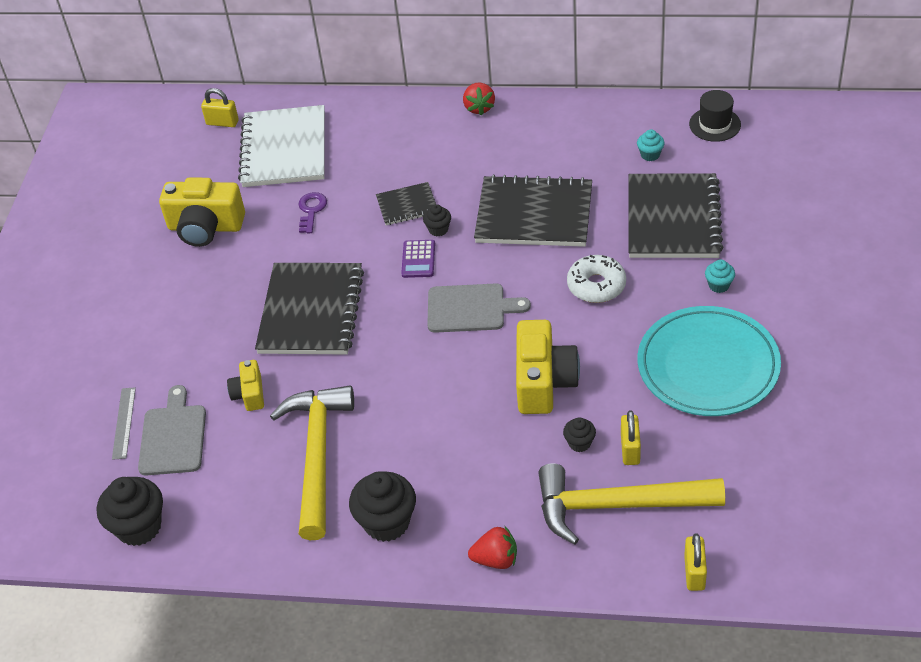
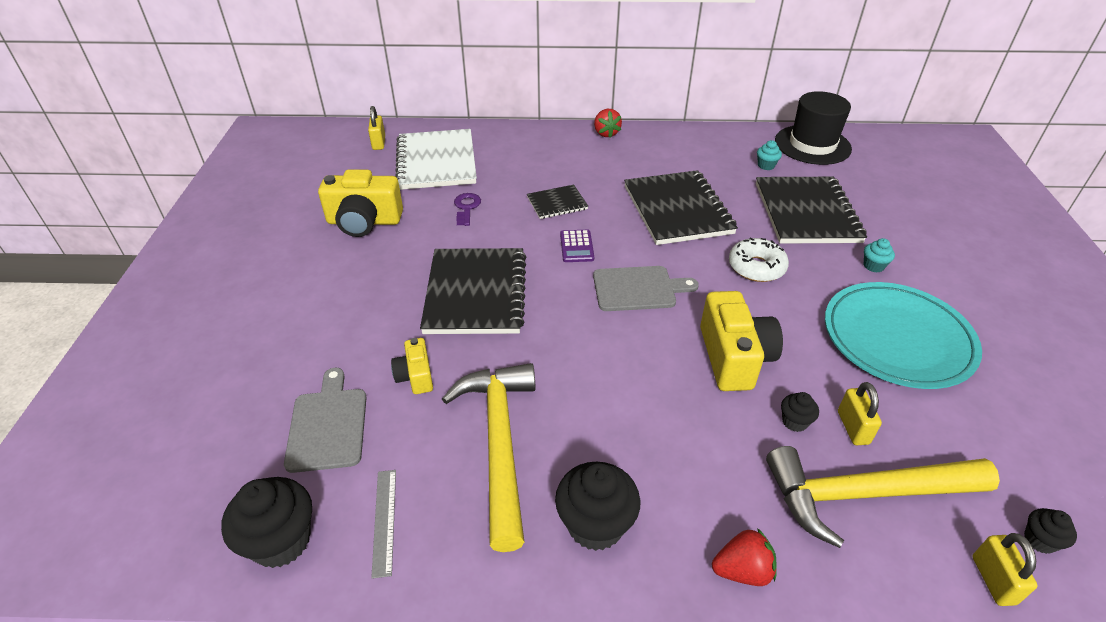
camera: 10 degrees left, 5 degrees down
grey ruler [112,387,136,460] -> grey ruler moved to [371,470,396,579]
yellow padlock [201,88,239,127] -> yellow padlock turned 75 degrees clockwise [368,106,385,150]
black cupcake [423,204,451,236] -> black cupcake moved to [1024,508,1077,554]
black notebook [474,174,592,247] -> black notebook turned 75 degrees clockwise [624,170,738,245]
black hat [689,90,741,142] -> black hat [775,91,852,165], size x1.69

